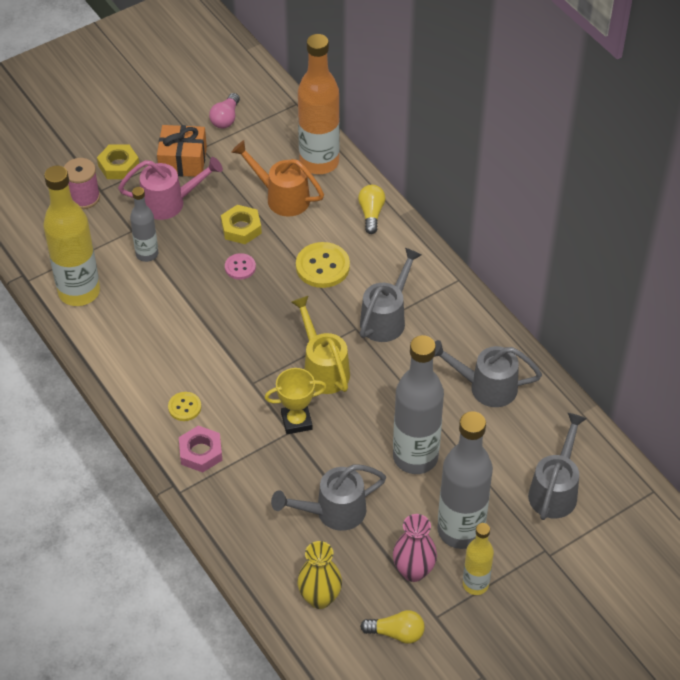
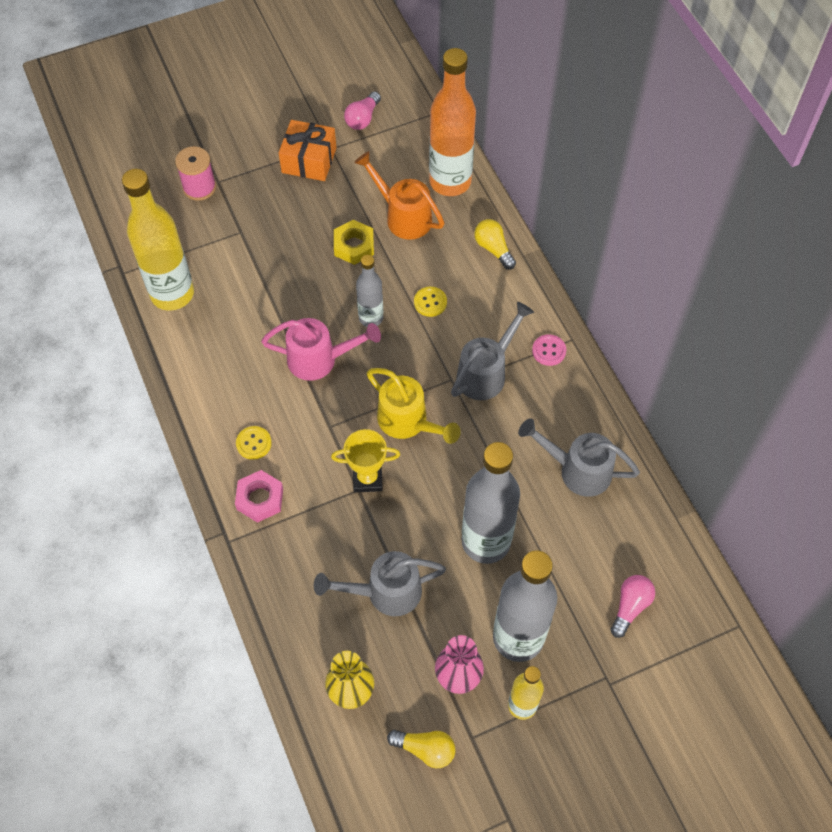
camera: 10 degrees right, 10 degrees up
yellow nut [97,145,139,179] -> none
pink watering can [118,157,223,220] -> pink watering can moved to [261,318,381,381]
grey bottle [130,187,158,262] -> grey bottle moved to [356,255,383,327]
pink button [225,253,256,280] -> pink button moved to [532,334,566,366]
yellow watering can [291,296,350,394] -> yellow watering can turned 150 degrees clockwise [367,368,461,444]
yellow button [296,242,350,288] -> yellow button [414,287,447,317], size x0.57
yellow light bulb [358,185,385,234] -> yellow light bulb turned 45 degrees counterclockwise [474,219,516,270]
grey watering can [528,413,587,520] -> pink light bulb [610,575,655,638]

